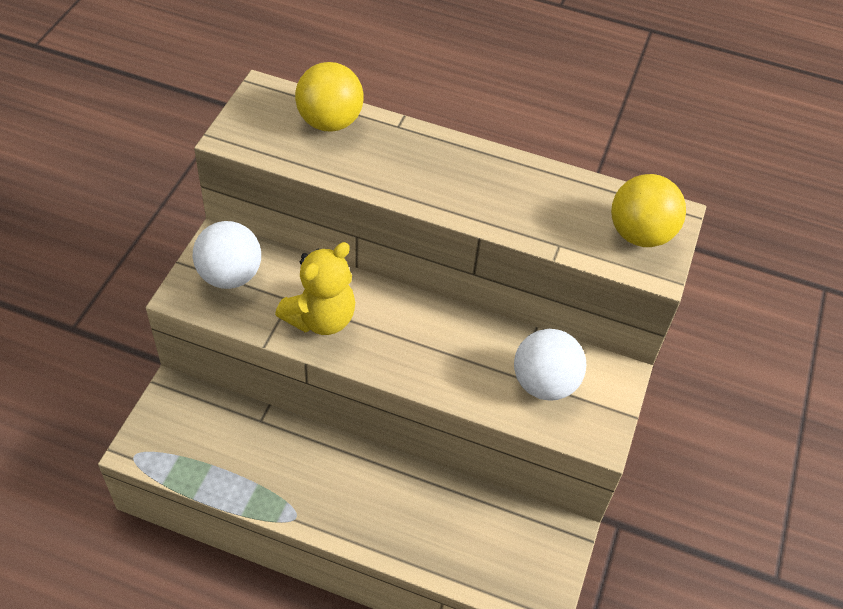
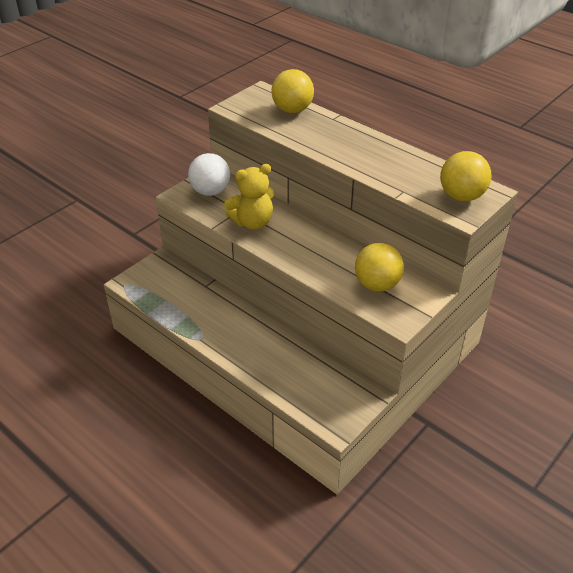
camera: 25 degrees right, 10 degrees down
white ball [514,329,586,401] -> yellow ball [355,243,404,292]

